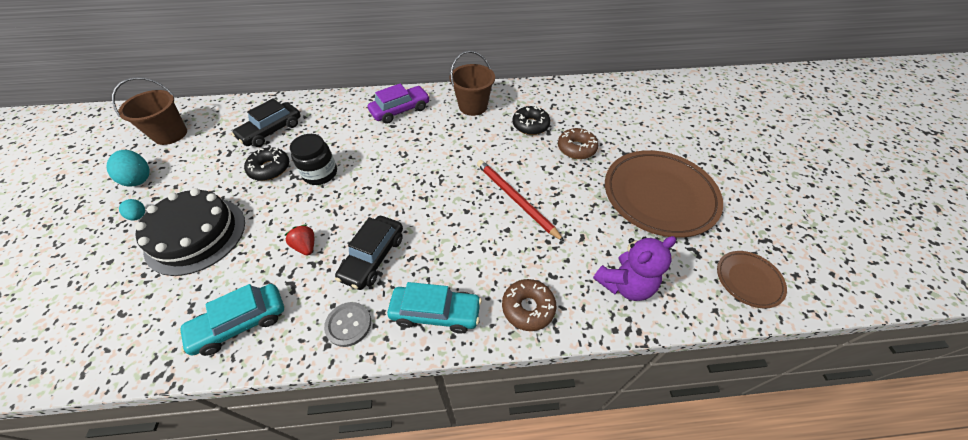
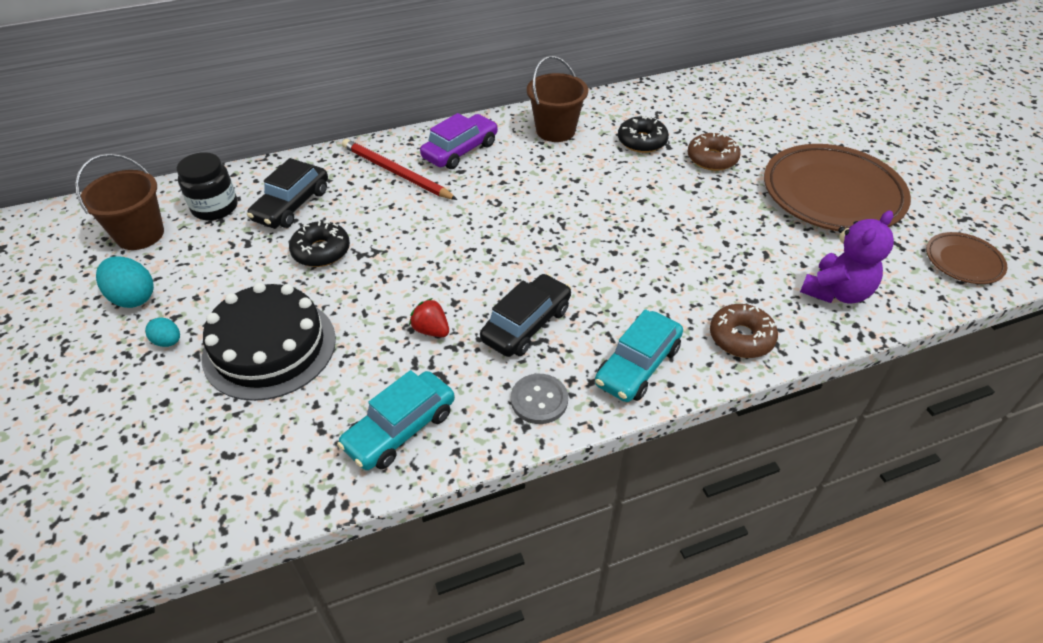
camera: 15 degrees left, 5 degrees down
black jar [290,134,337,185] -> black jar moved to [177,152,238,221]
black car [335,216,403,290] -> black car turned 150 degrees counterclockwise [480,274,571,357]
turquoise car [387,282,482,334] -> turquoise car turned 135 degrees clockwise [595,309,683,402]
red pencil [477,160,565,242] -> red pencil moved to [342,139,458,200]

